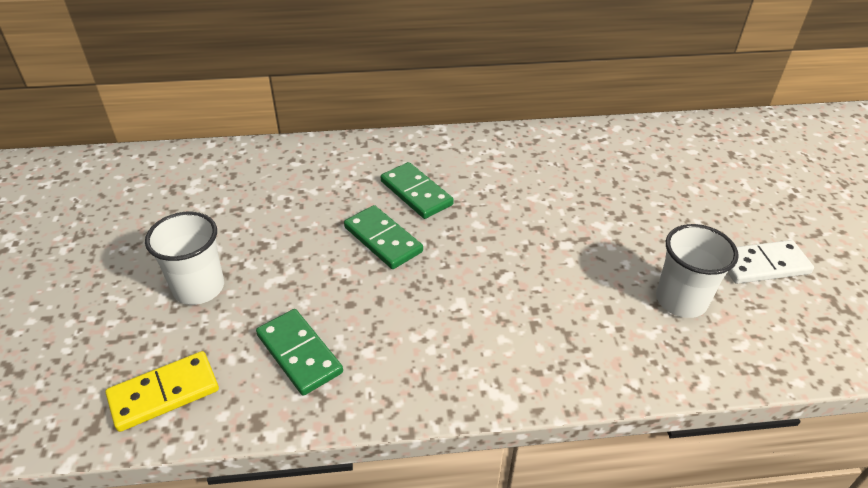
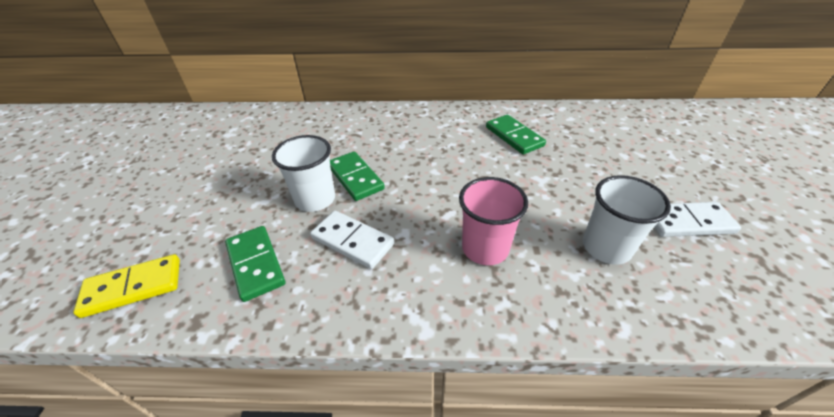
camera: 10 degrees right, 0 degrees up
white cup [145,212,224,305] -> white cup moved to [272,135,335,212]
green domino [381,162,454,219] -> green domino moved to [486,115,546,154]
none -> white domino [310,211,394,269]
none -> pink cup [459,177,528,265]

